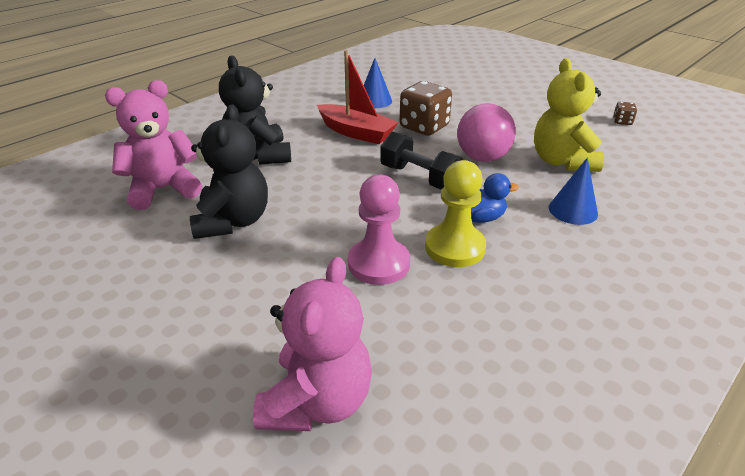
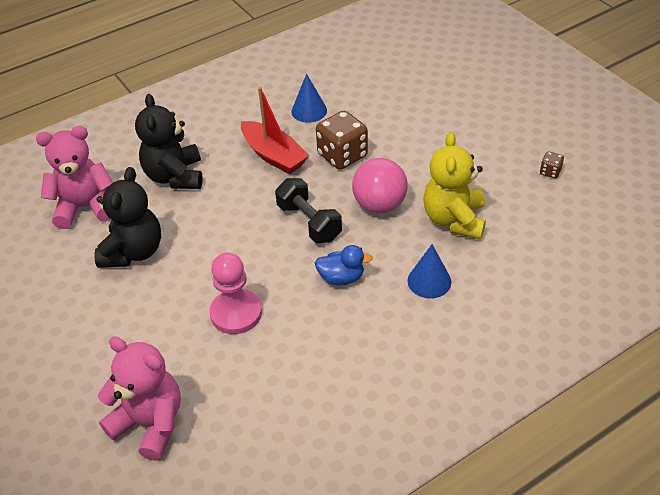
camera: 15 degrees right, 10 degrees up
pink teddy bear [253,257,372,431] -> pink teddy bear turned 90 degrees counterclockwise [98,336,181,461]
yellow pawn [425,160,486,267] -> none

